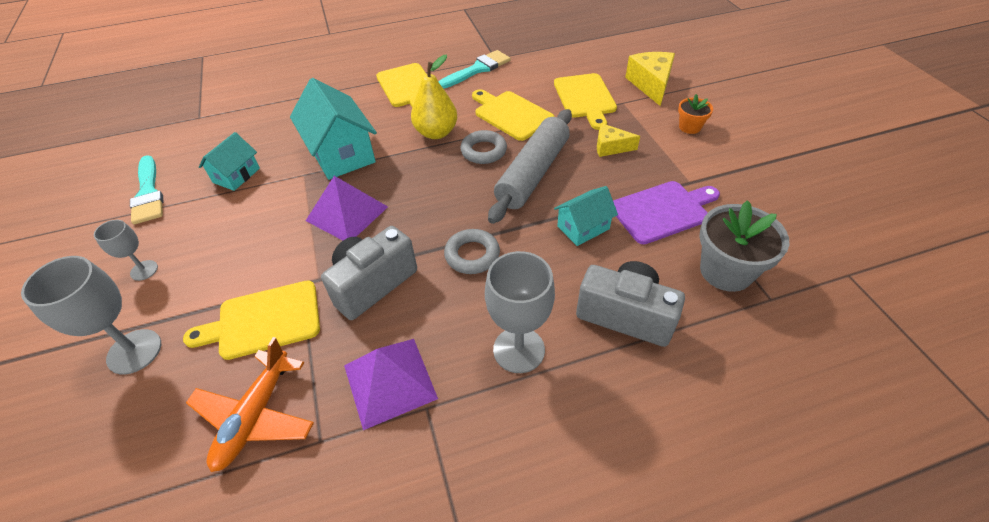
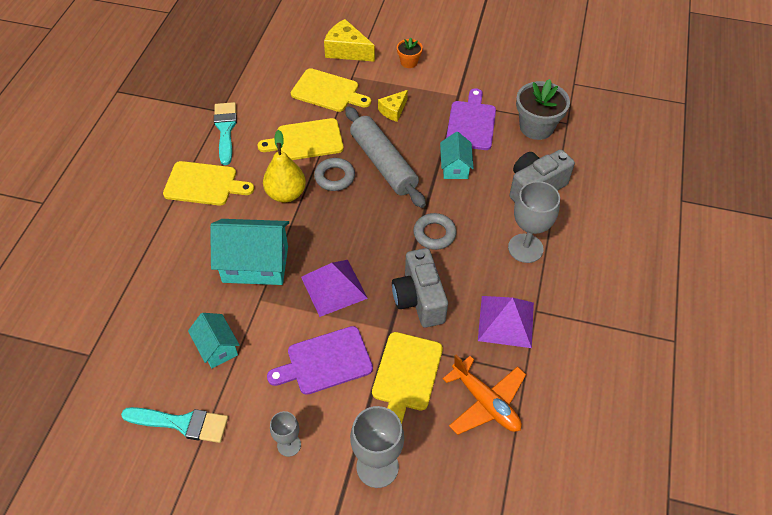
camera: 60 degrees left, 5 degrees up
none -> purple cutting board [267,326,373,395]

